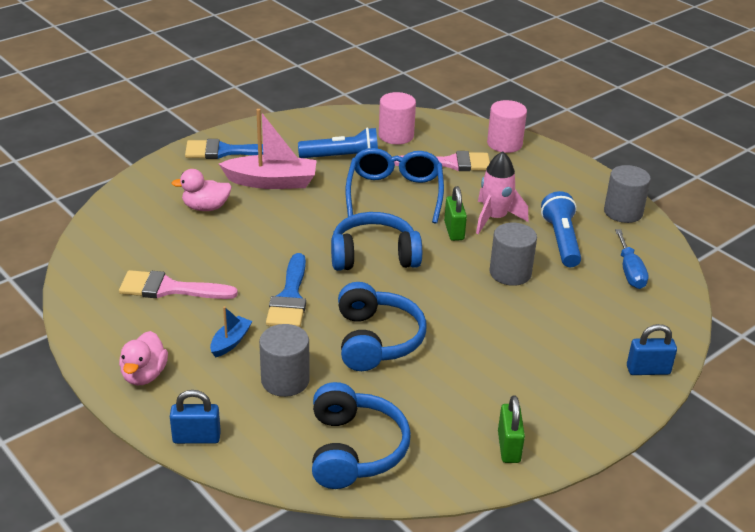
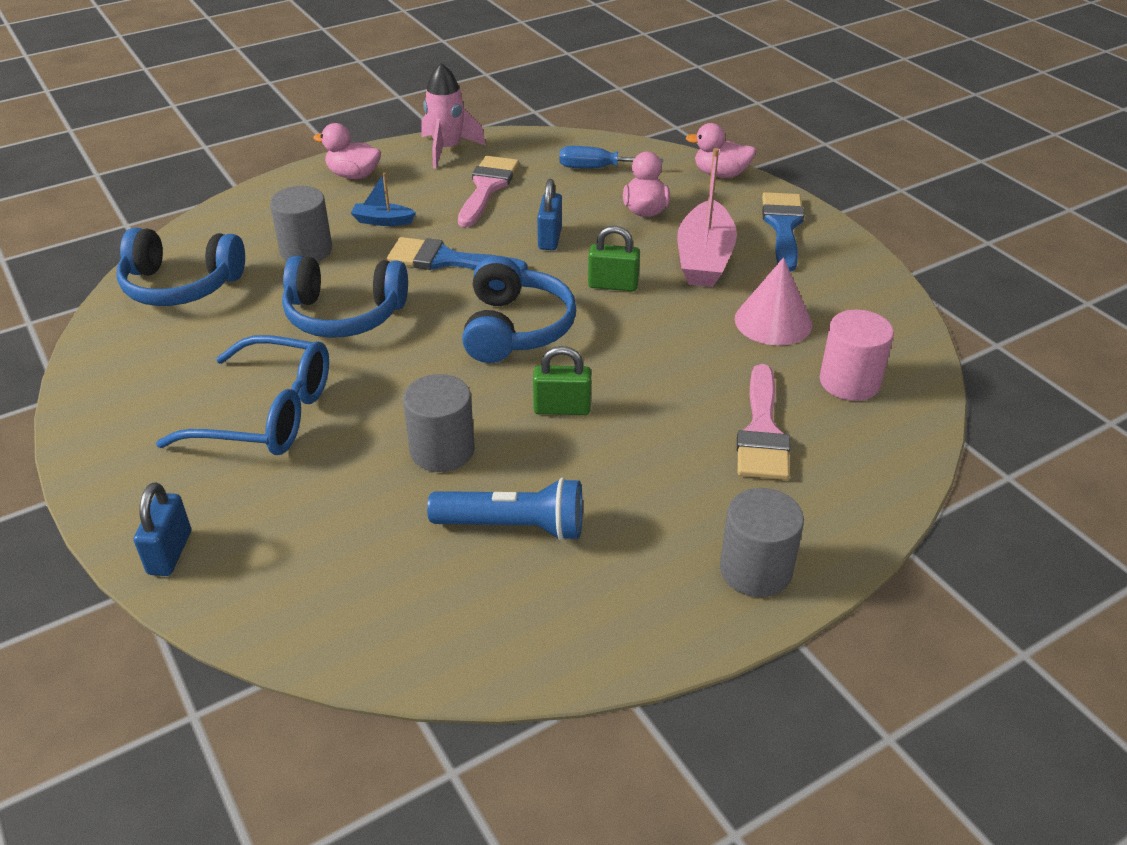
camera: 100 degrees right, 5 degrees up
blue padlock [170,390,221,444] -> blue padlock moved to [537,179,562,250]
blue boat [210,306,252,358] -> blue boat turned 150 degrees clockwise [351,173,416,226]
blue flashlight [298,127,378,158] -> pink cone [735,257,812,345]
blue glasses [346,148,444,224] -> blue glasses moved to [156,335,329,455]
pink rocket [476,151,528,234] -> pink rocket moved to [421,63,486,168]
pink cylinder [487,100,527,153] -> none
green padlock [498,395,525,463] -> green padlock moved to [588,226,640,291]
grey cylinder [604,165,651,223] -> grey cylinder moved to [720,488,804,597]
blue screwdriver [615,229,649,289] -> blue screwdriver moved to [559,146,663,169]
none -> pink duck [686,123,756,178]

